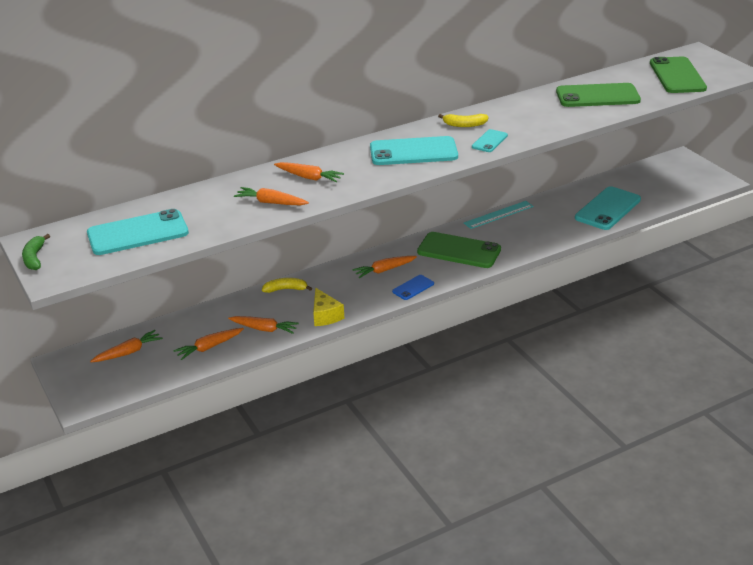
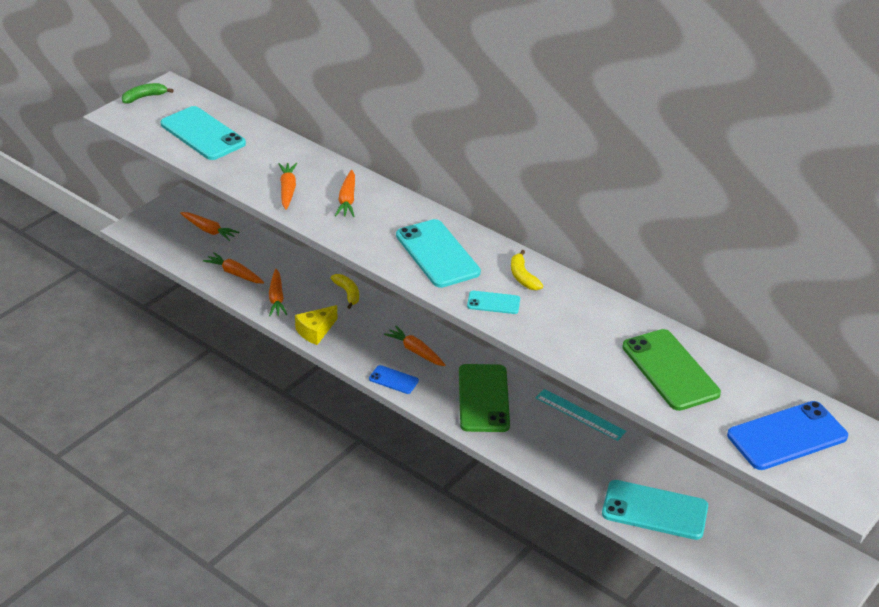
camera: 65 degrees right, 5 degrees up
green phone [650,57,707,93] -> blue phone [727,401,848,470]

